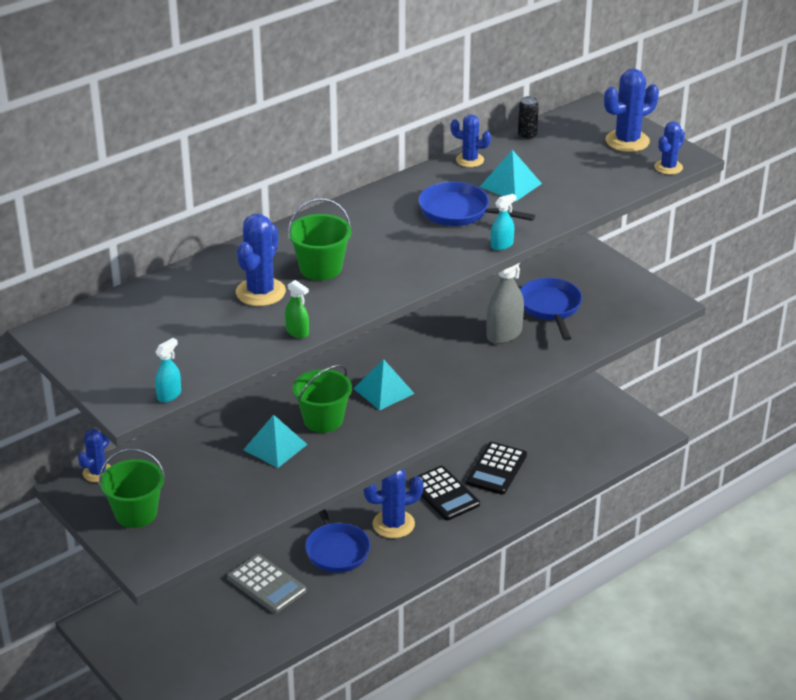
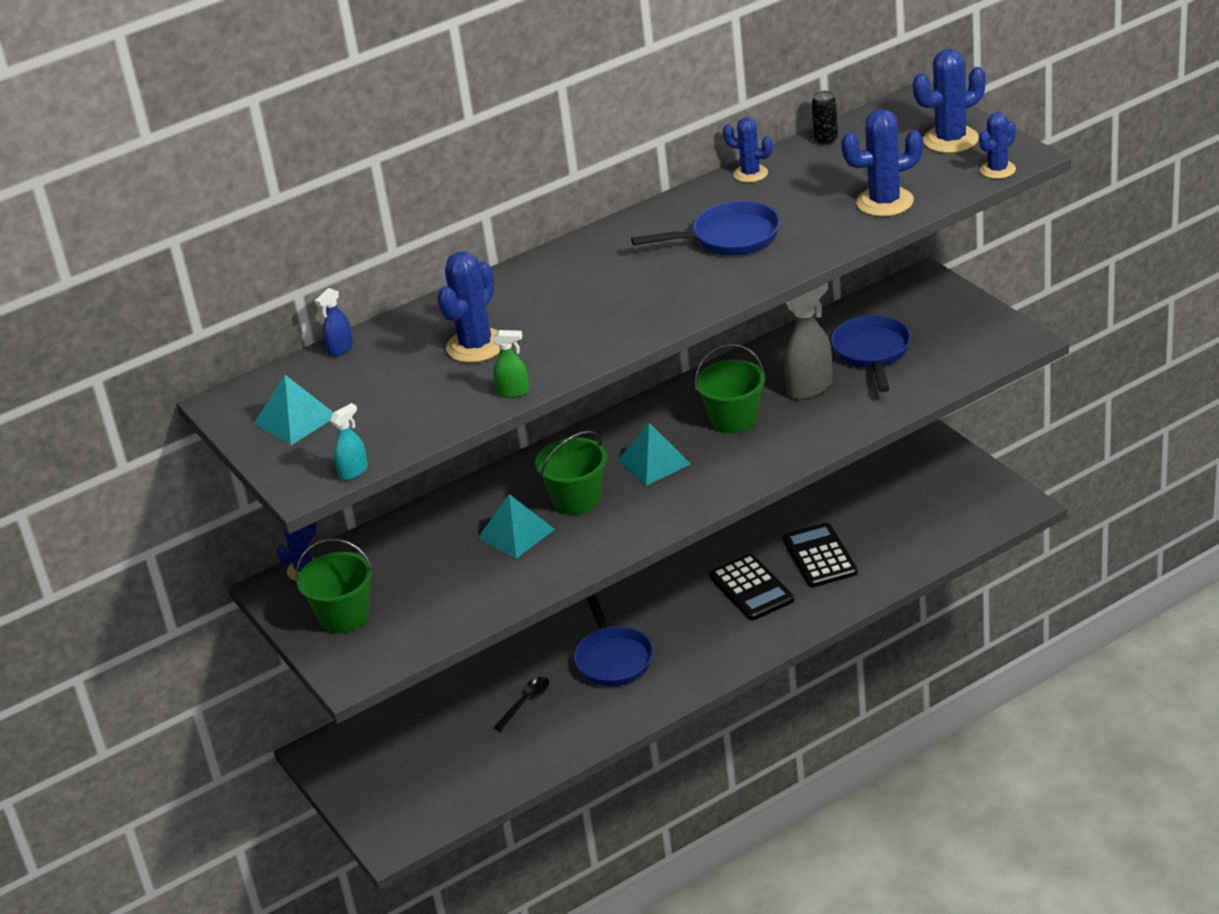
camera: 10 degrees right, 0 degrees up
grey calculator [227,554,306,614] -> black spoon [494,677,549,731]
green spray bottle [285,280,309,338] -> green spray bottle turned 45 degrees counterclockwise [493,330,529,398]
green bucket [288,198,351,280] -> green bucket moved to [695,344,765,434]
blue cactus [363,469,424,538] -> blue cactus moved to [841,109,923,217]
blue pan [418,182,536,226] -> blue pan turned 135 degrees clockwise [631,201,780,256]
black calculator [466,442,527,494] -> black calculator turned 135 degrees clockwise [782,522,858,587]
turquoise pyramid [480,150,542,202] -> turquoise pyramid moved to [254,375,334,445]
turquoise spray bottle [491,194,516,250] -> none
none -> blue spray bottle [315,288,353,356]

